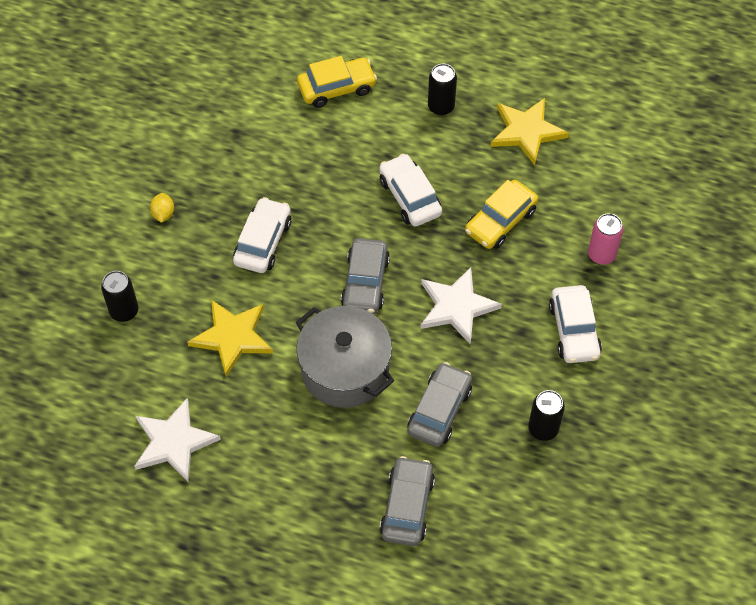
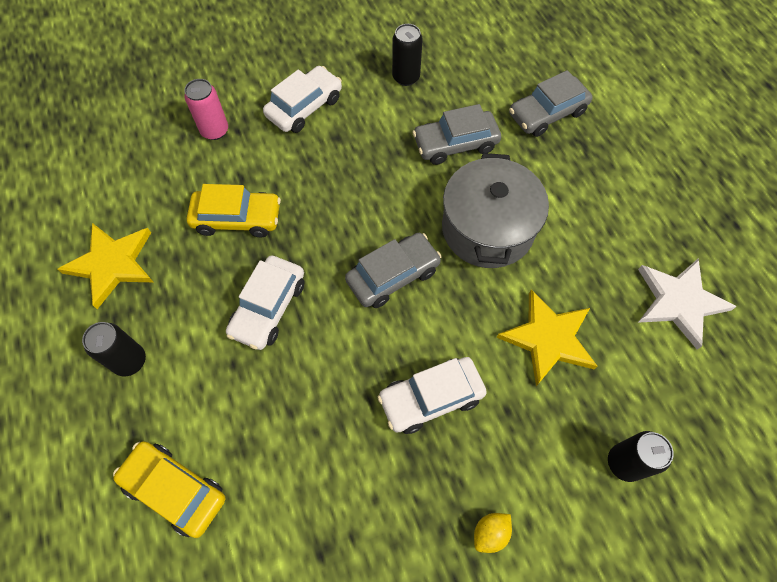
camera: 130 degrees left, 5 degrees up
white star [420,267,502,345] -> none

